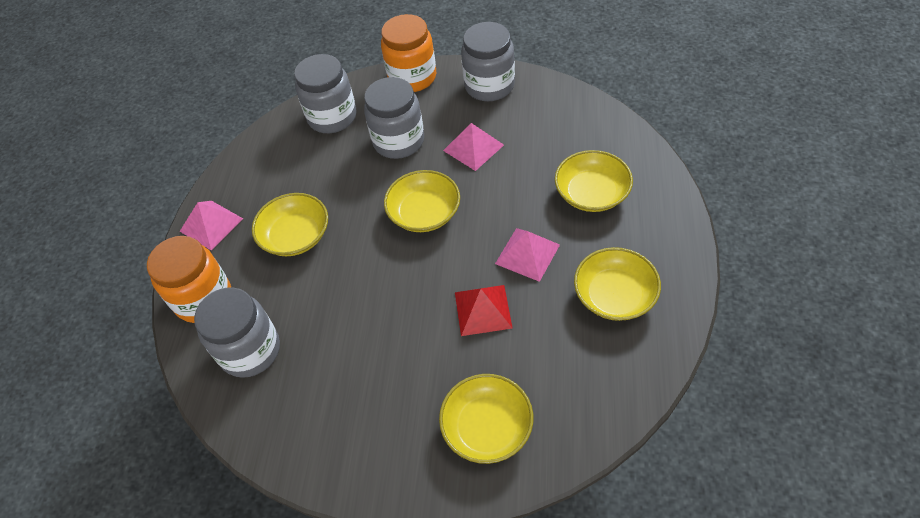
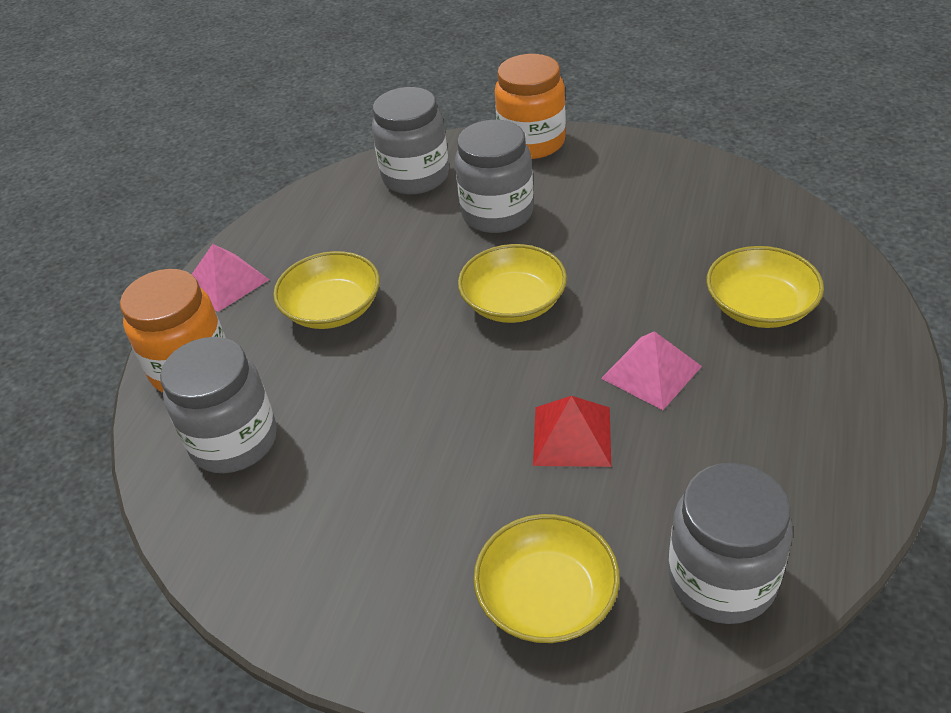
camera: 10 degrees right, 10 degrees down
pink pyramid [443,123,504,171] -> none
grey jar [461,22,515,101] -> grey jar moved to [668,463,793,624]
yellow bowl [574,247,661,321] -> none

